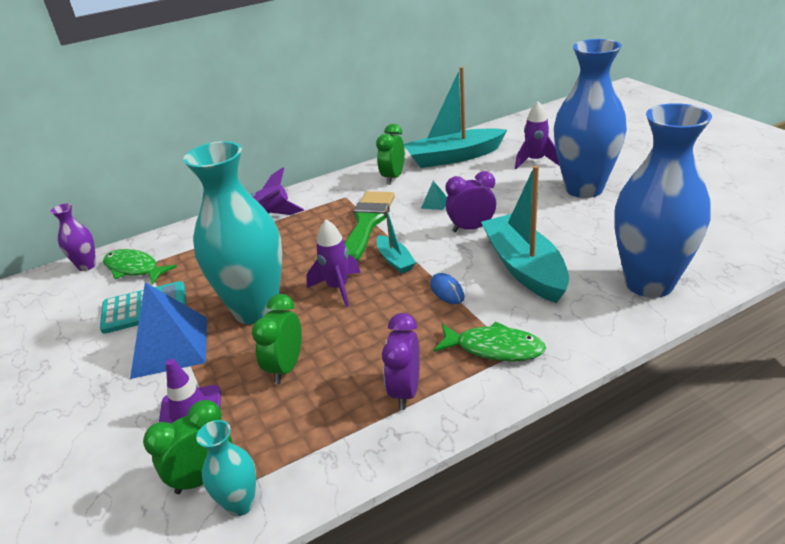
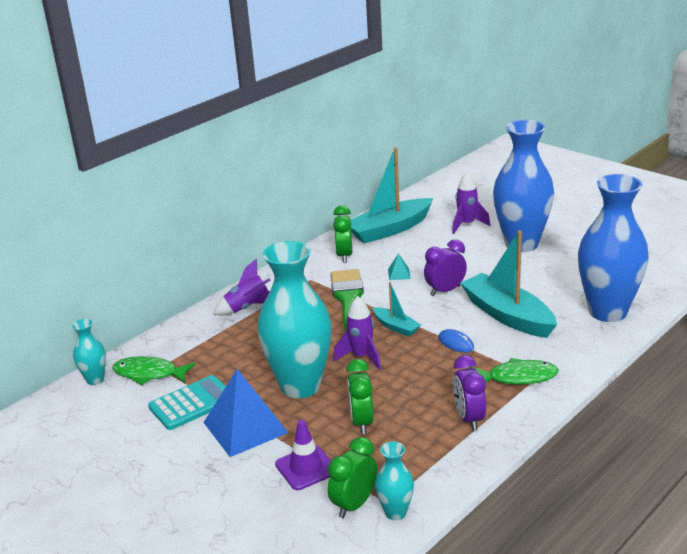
camera: 20 degrees left, 5 degrees down
purple vase [51,204,96,271] -> turquoise vase [72,319,106,385]

